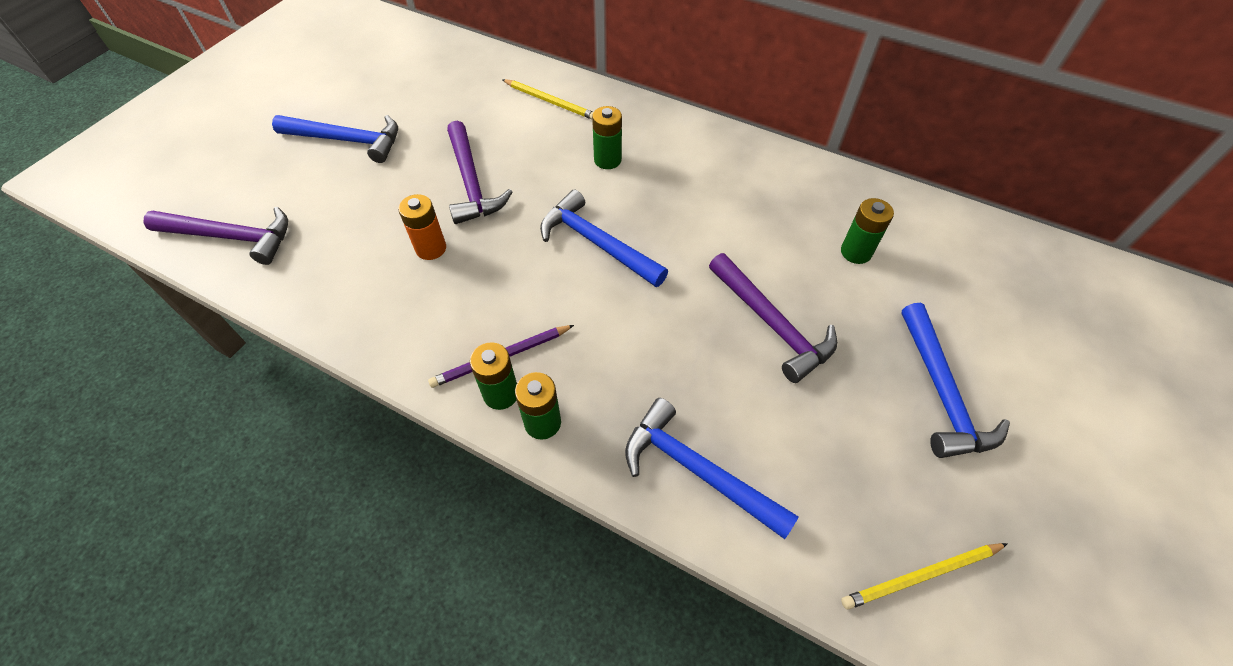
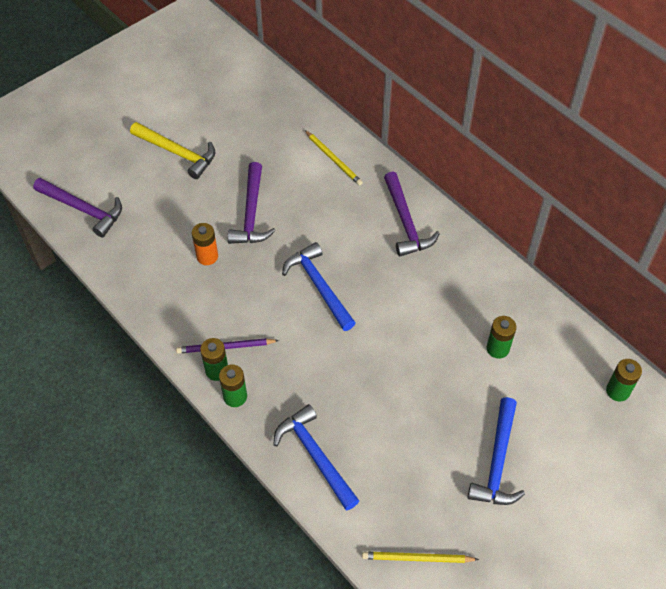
camera: 20 degrees right, 0 degrees up
blue hammer [272,115,398,163] -> yellow hammer [130,122,215,179]
green battery [592,106,622,169] -> green battery moved to [606,359,642,401]
purple hammer [709,253,837,383] -> purple hammer moved to [384,172,440,256]

